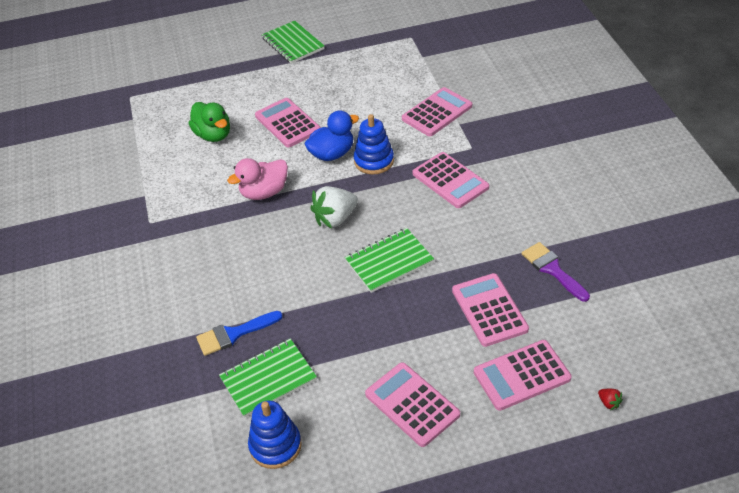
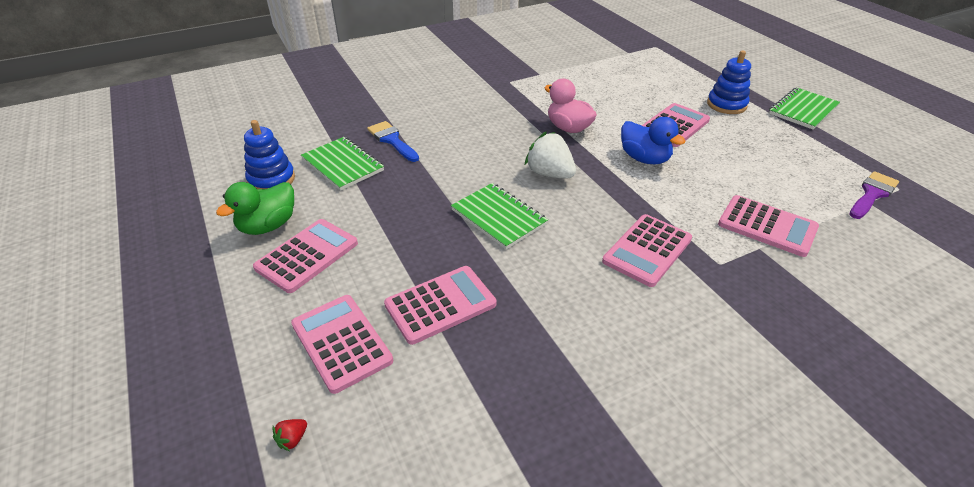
camera: 75 degrees right, 5 degrees down
green duck [189,102,230,142] -> green duck moved to [216,182,294,235]
blue stacking toy [354,114,394,175] -> blue stacking toy moved to [707,50,751,114]
purple brush [522,242,590,302] -> purple brush moved to [849,171,899,219]

